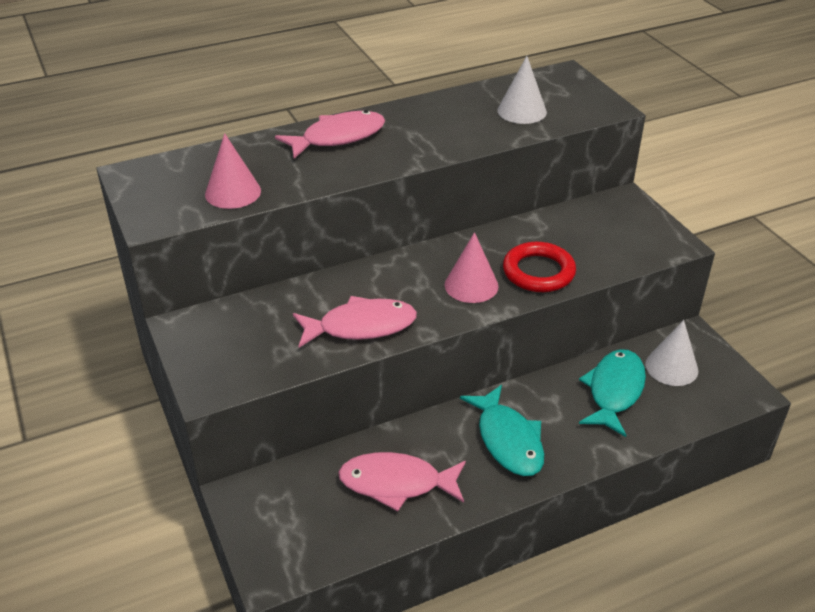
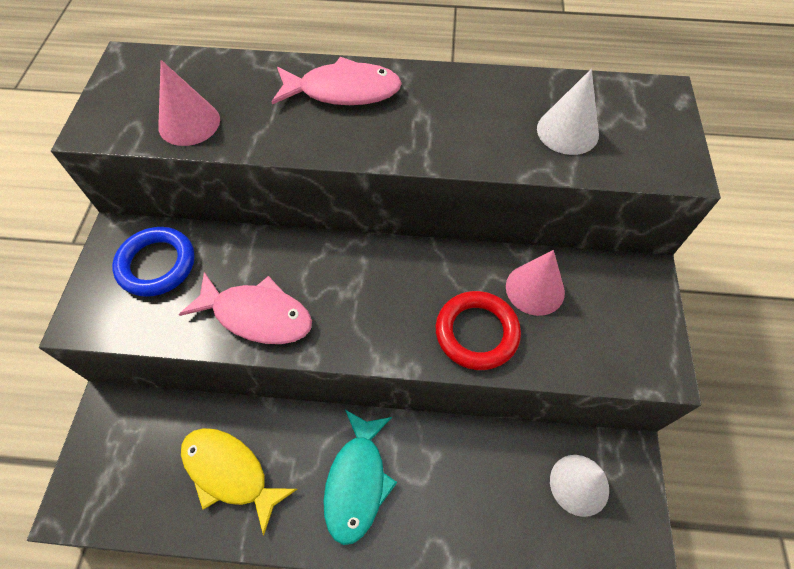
camera: 30 degrees right, 20 degrees up
pink fish [338,452,466,511] -> yellow fish [181,428,297,535]
pink cone [445,232,498,303] -> pink cone moved to [506,250,565,316]
turquoise fish [579,349,646,437] -> none
none -> blue ring [112,227,195,297]

